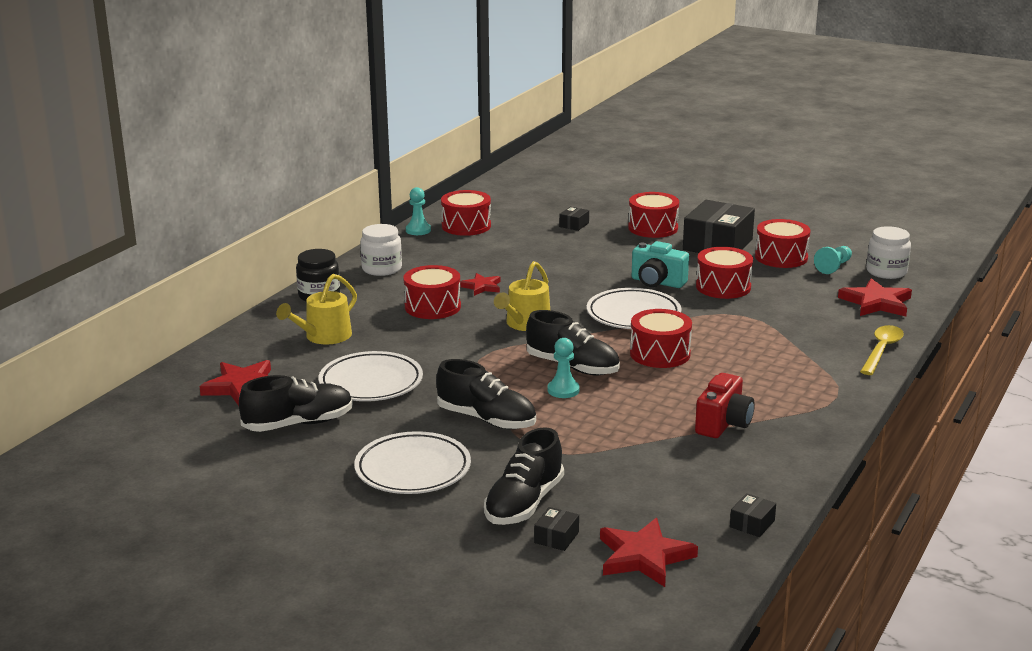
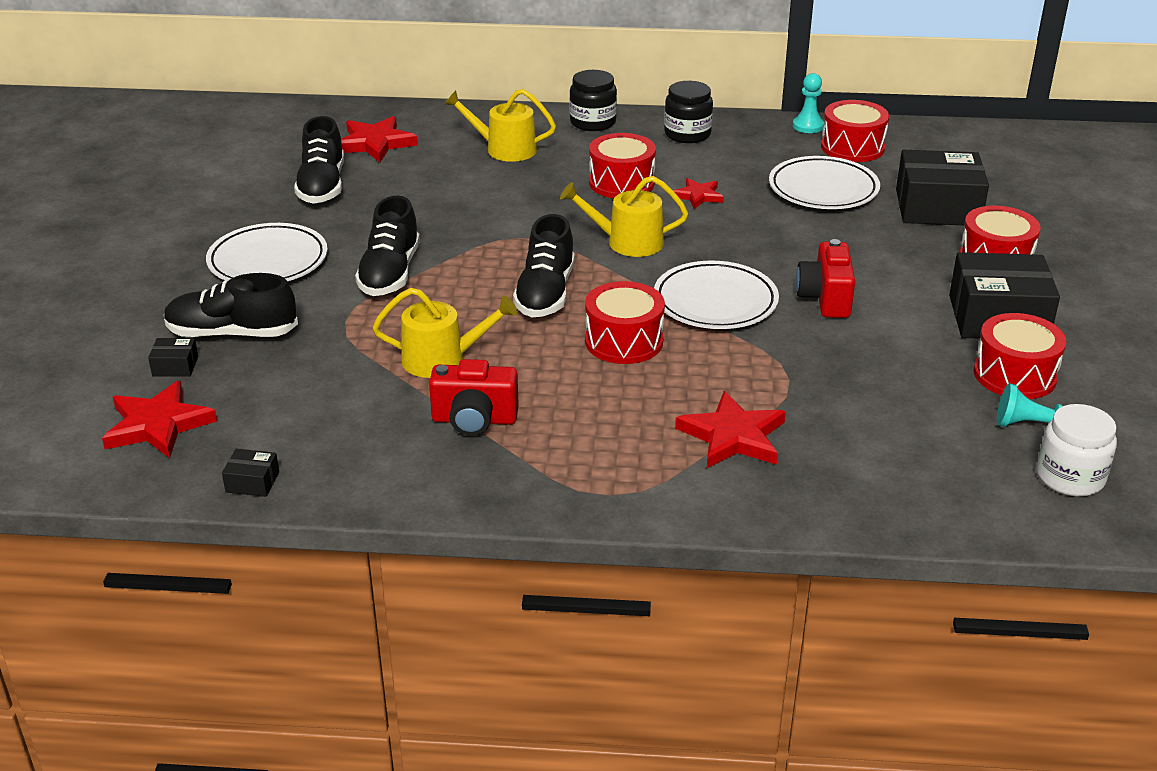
camera: 65 degrees right, 10 degrees up
black shoe [239,375,353,432] -> black shoe turned 45 degrees clockwise [294,116,344,204]
white plate [319,351,423,401] -> white plate moved to [769,156,880,209]
white jar [360,224,402,276] -> black jar [664,81,713,143]
turquoise pawn [548,338,580,398] -> none
black box [559,207,589,231] -> black box [896,150,989,226], size x2.36
turquoise camera [632,241,689,288] -> red camera [796,239,855,318]
red drum [696,247,753,299] -> none
red star [838,278,912,317] -> red star moved to [675,391,786,468]
yellow spoon [860,325,904,375] -> none
none -> yellow watering can [373,288,518,378]

